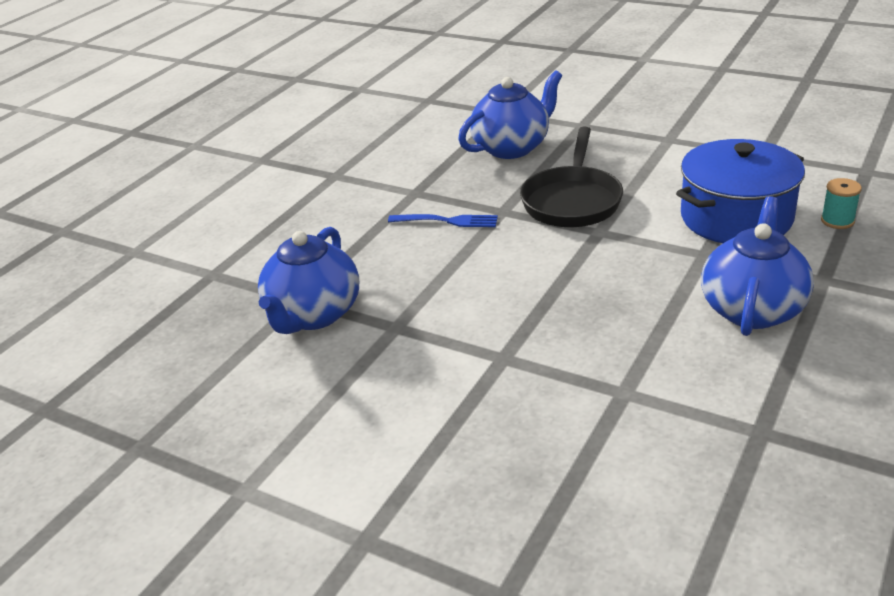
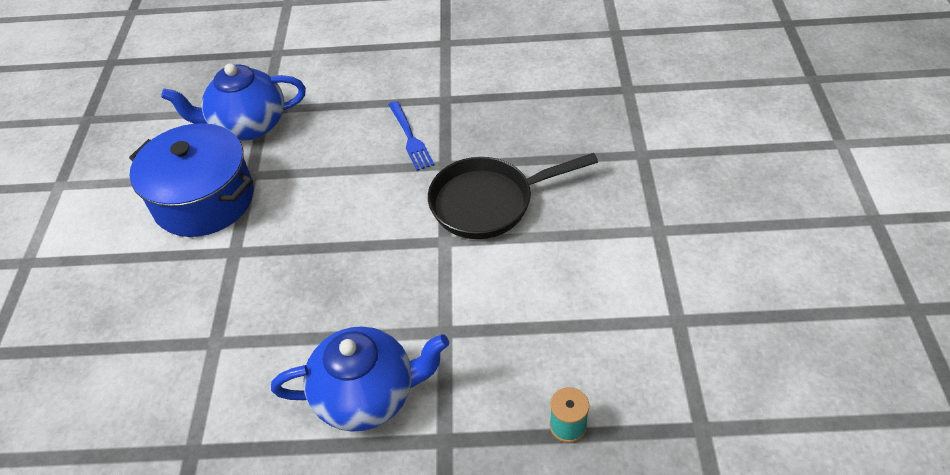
camera: 60 degrees right, 15 degrees up
blue teapot [458,70,562,159] -> none
blue pot [676,139,805,243] -> blue pot moved to [129,123,254,237]

